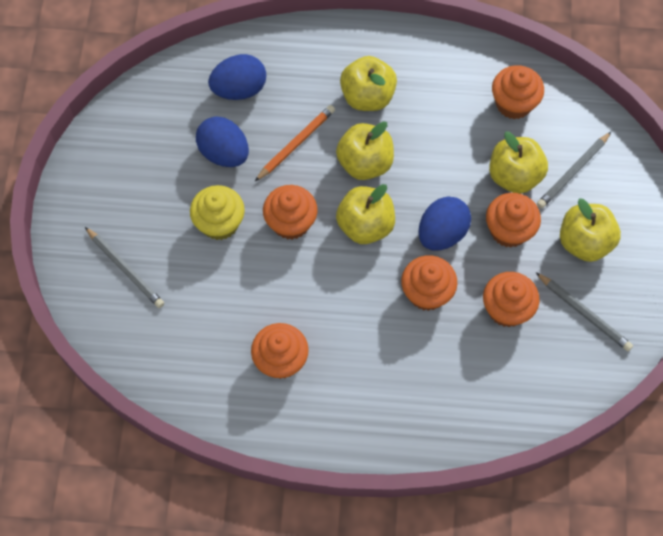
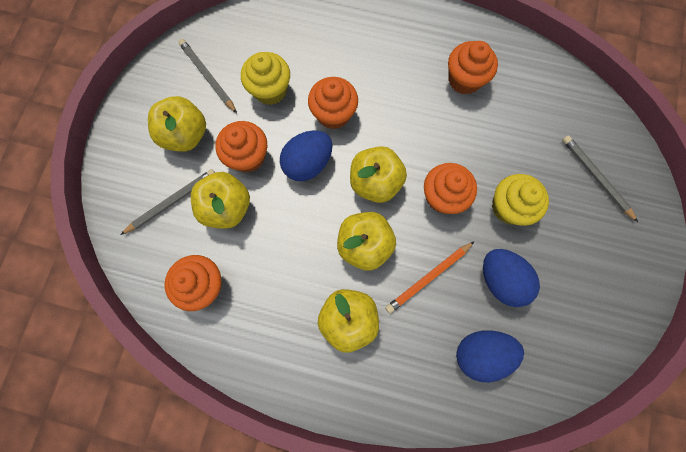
camera: 170 degrees left, 10 degrees up
orange cupcake [483,272,540,327] -> yellow cupcake [241,52,290,105]

